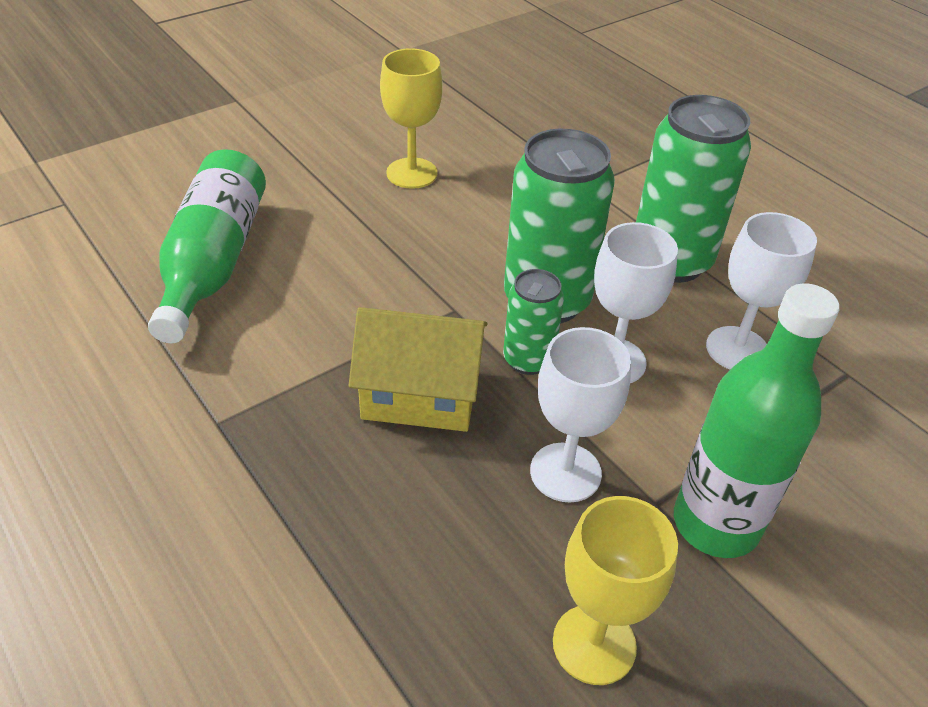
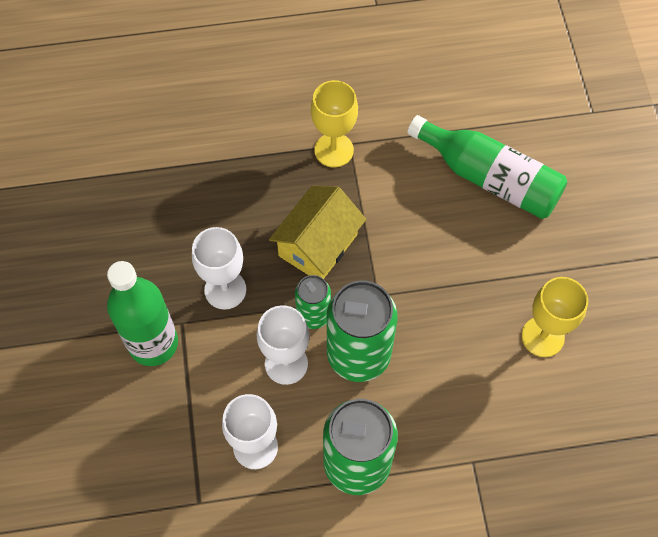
camera: 120 degrees right, 20 degrees up
yellow goblet [553,496,678,685] -> yellow goblet moved to [311,80,358,167]

